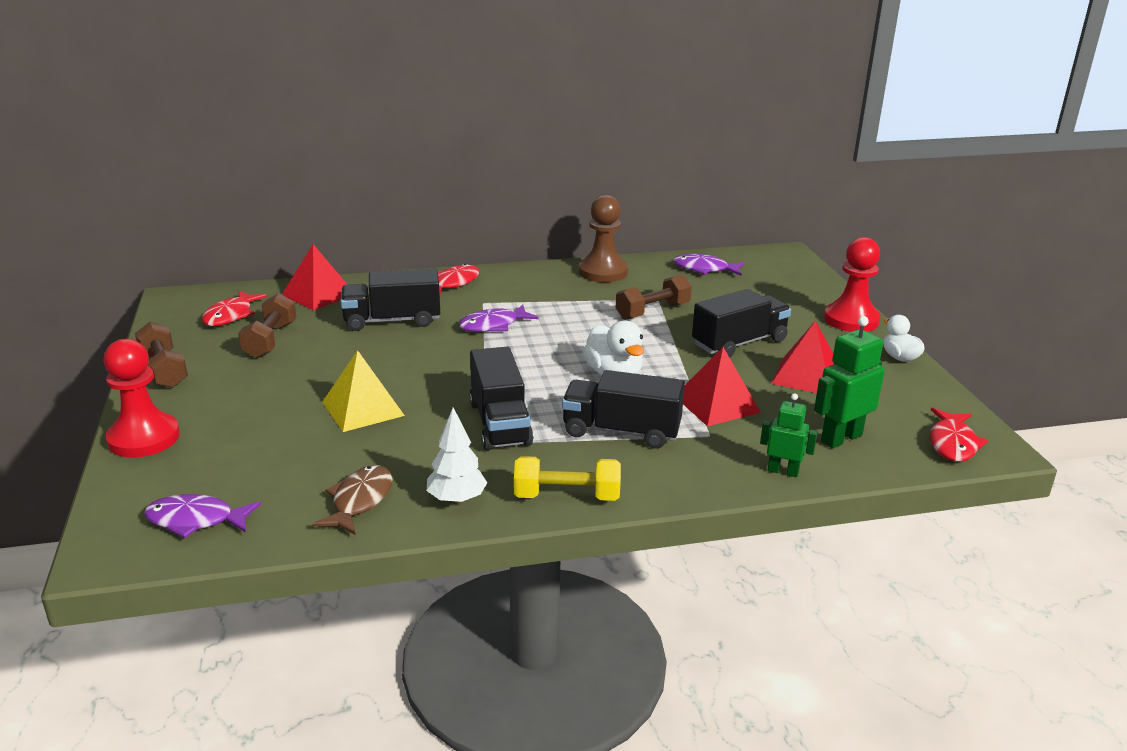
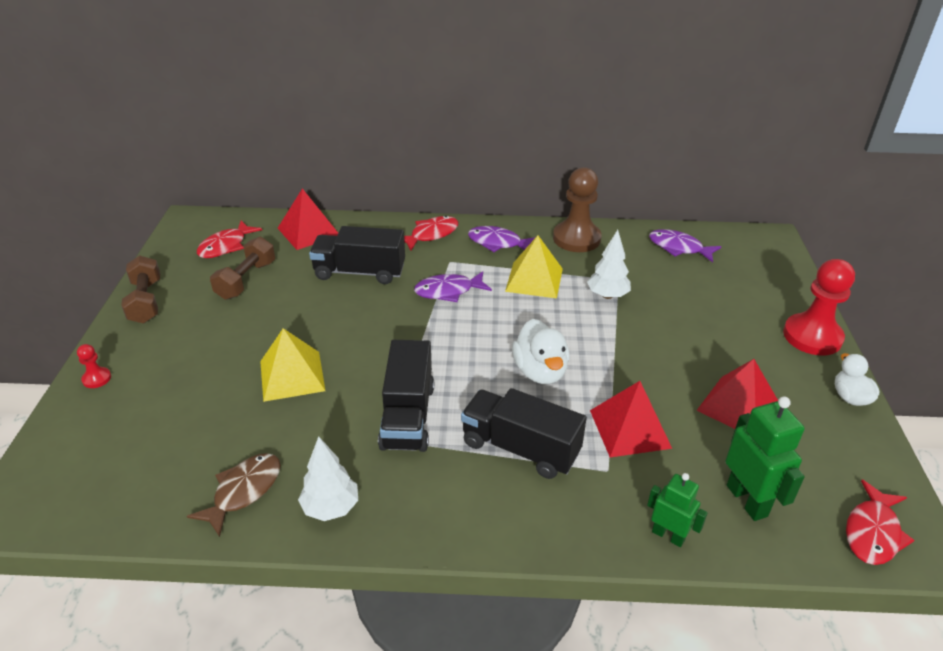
camera: 15 degrees right, 10 degrees up
red pawn [103,339,180,457] -> red pawn [77,344,111,388], size x0.44
purple fish [144,494,261,538] -> purple fish moved to [468,226,536,252]
yellow dumbbell [514,456,621,501] -> none
brown dumbbell [616,275,692,320] -> white tree [587,230,631,299]
black truck [692,289,791,358] -> none
green robot [814,316,885,448] -> green robot turned 90 degrees clockwise [725,397,805,521]
none -> yellow pyramid [505,235,563,298]

